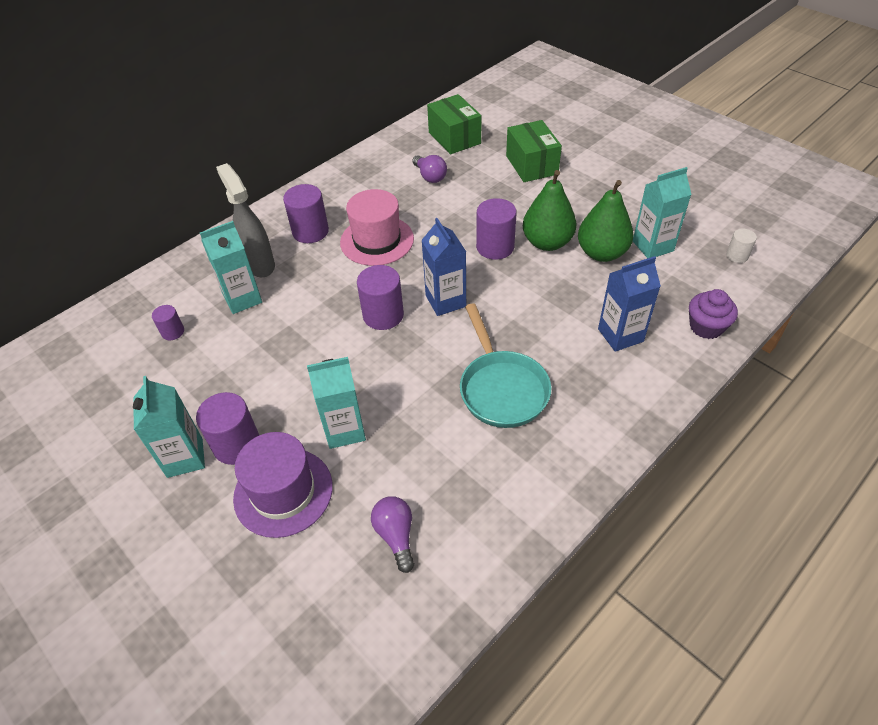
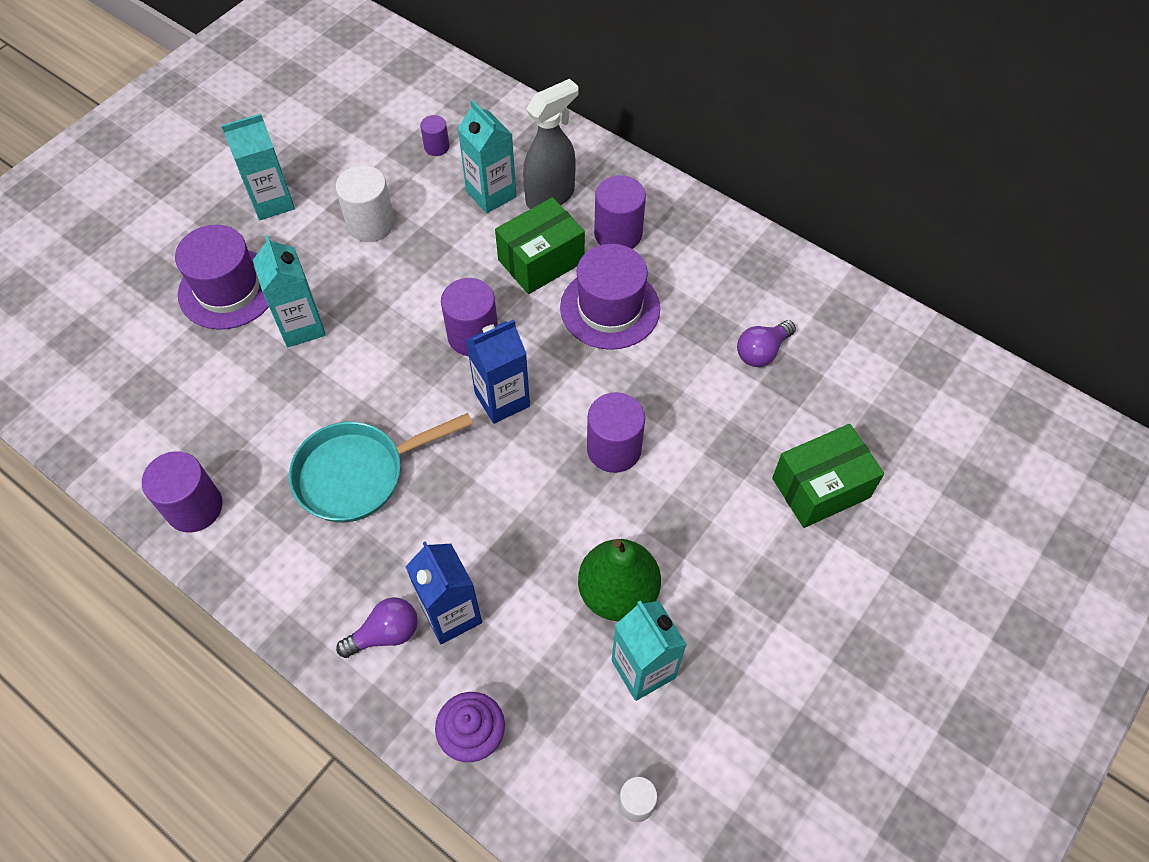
camera: 80 degrees right, 10 degrees up
purple cylinder [196,392,259,465] -> purple cylinder moved to [142,451,223,532]
pink hat [340,189,414,266] -> purple hat [560,244,660,350]
purple light bulb [371,496,414,573] -> purple light bulb moved to [336,597,418,658]
green box [427,94,482,154] -> green box moved to [495,197,585,294]
green pear [523,170,577,251] -> none
none -> white cylinder [336,165,395,242]

